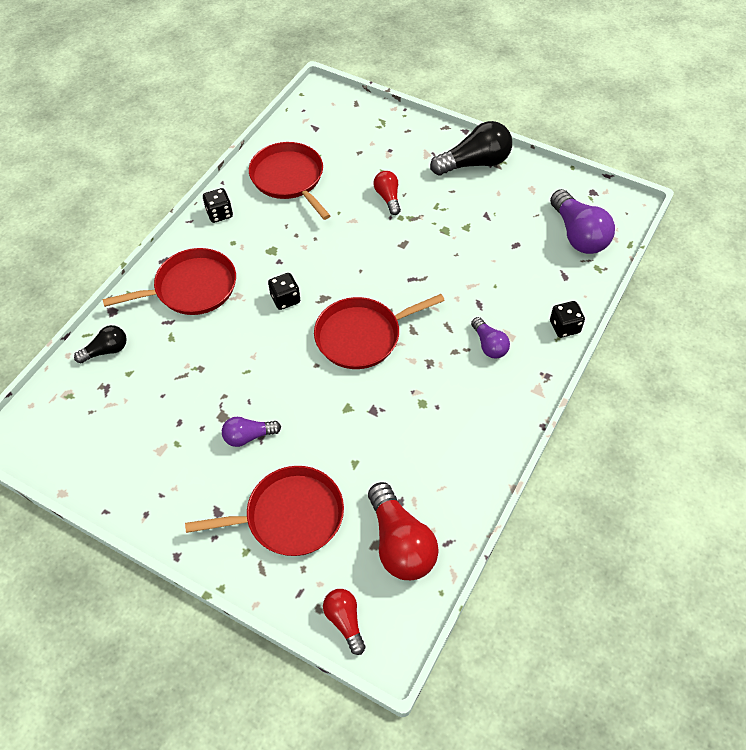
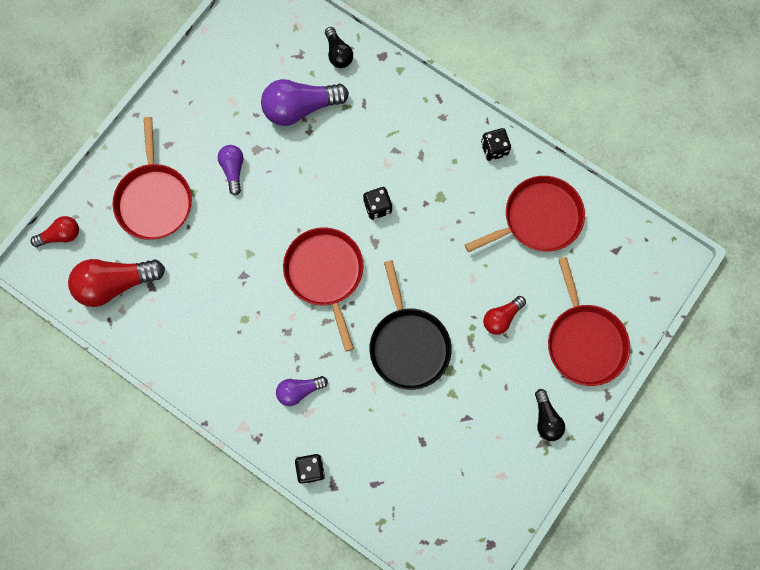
camera: 95 degrees right, 20 degrees up
red pan [102,248,236,315] -> red pan moved to [548,257,630,386]
red light bulb [374,171,401,215] -> red light bulb turned 150 degrees clockwise [483,296,526,335]
black light bulb [430,121,512,175] -> black light bulb [535,389,565,441], size x0.56
purple light bulb [550,189,615,254] -> purple light bulb moved to [261,79,349,126]
none -> black pan [369,260,452,390]

